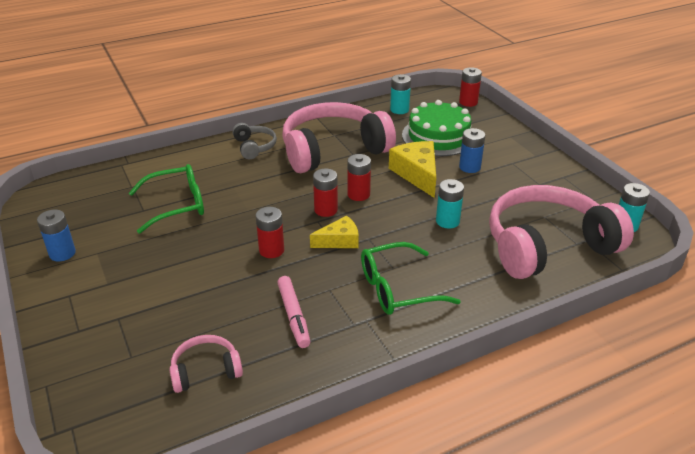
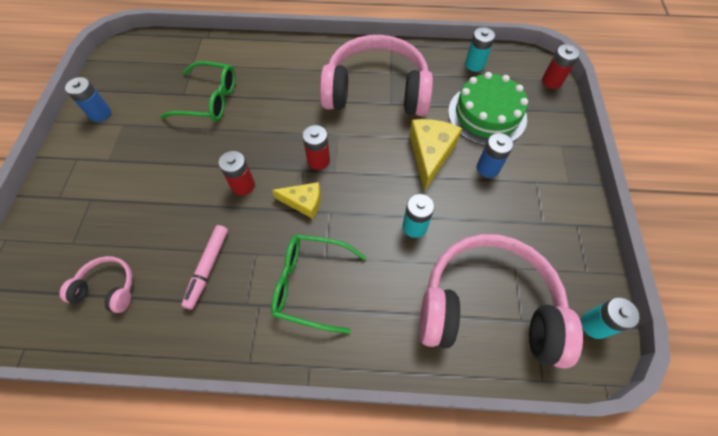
camera: 30 degrees right, 25 degrees up
grey headphones [232,123,277,159] -> none
red battery [347,154,371,201] -> none

